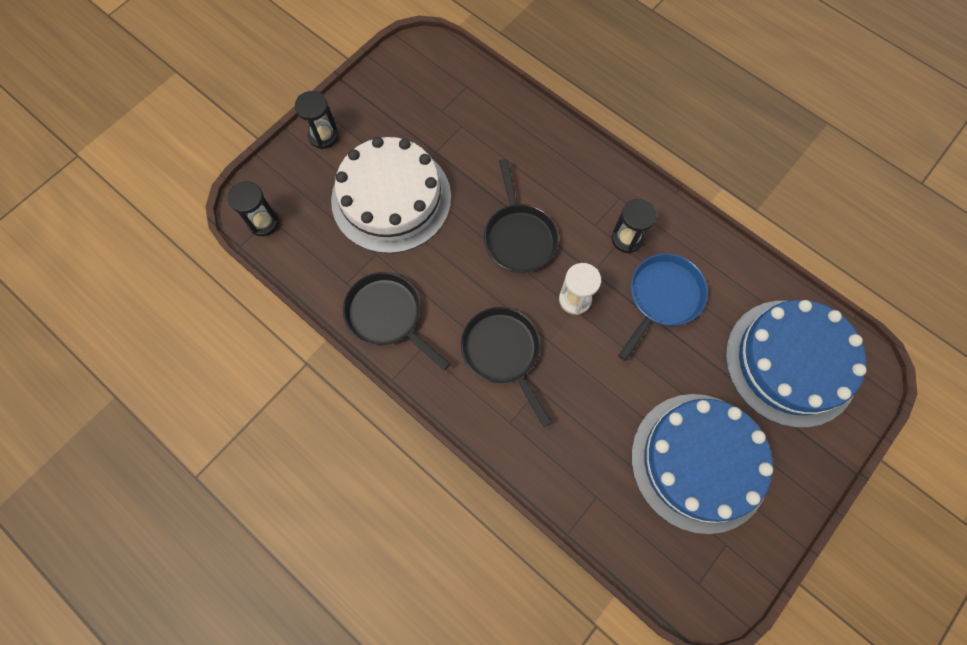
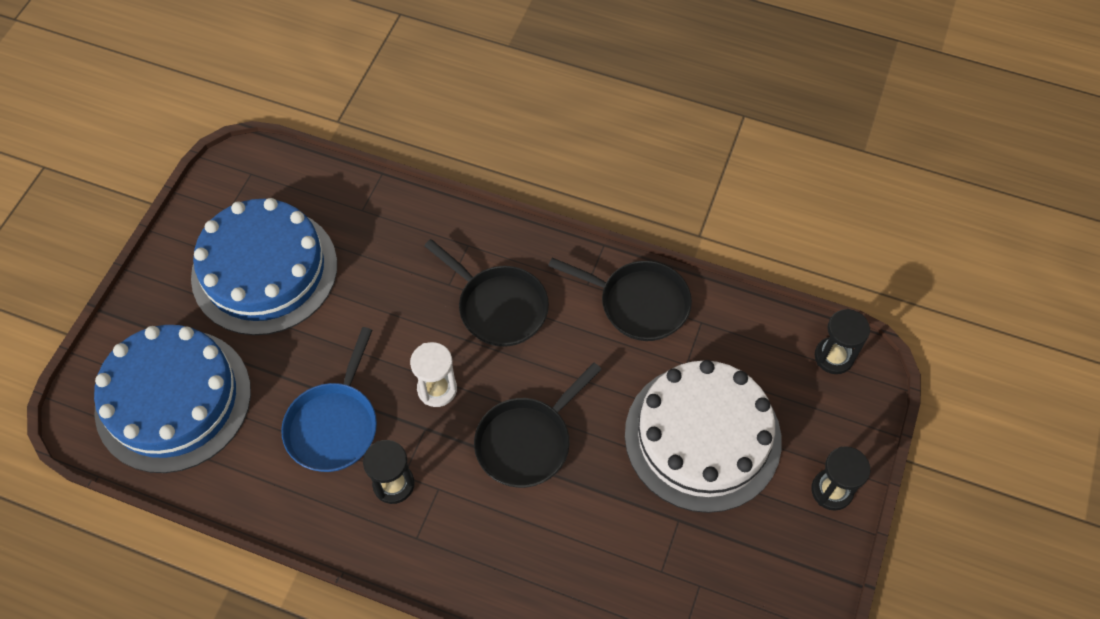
camera: 160 degrees right, 10 degrees down
black pan [484,159,559,273] -> black pan turned 105 degrees counterclockwise [474,362,602,488]

